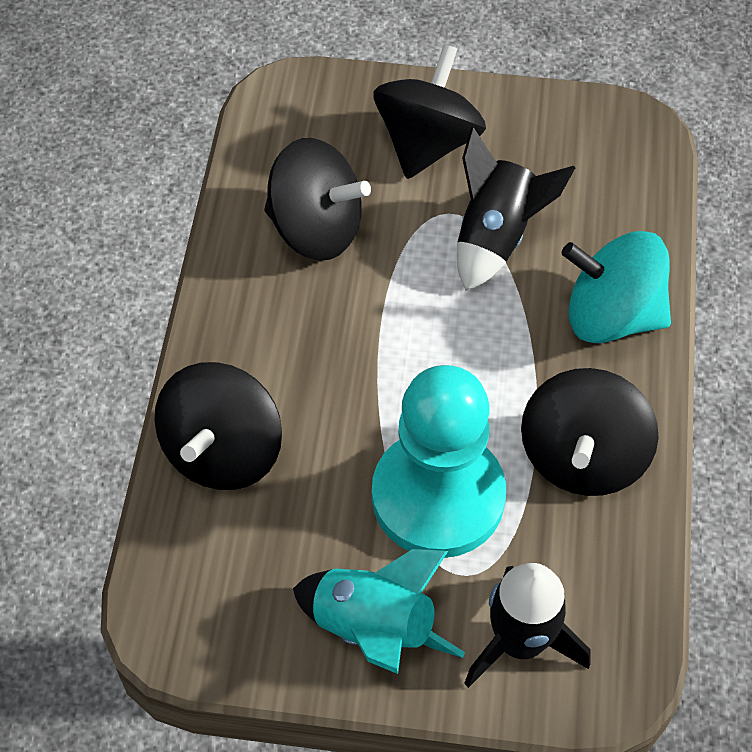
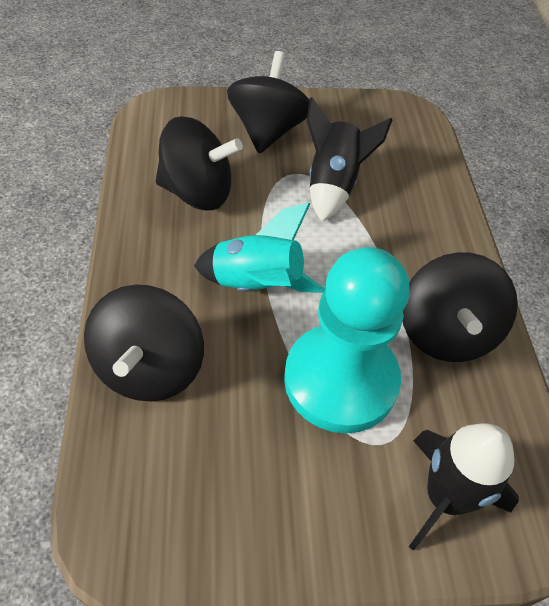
camera: 15 degrees left, 5 degrees down
turquoise rocket [293,549,465,674] -> turquoise rocket moved to [194,203,326,293]
turquoise spinning top [562,231,671,343] -> none

